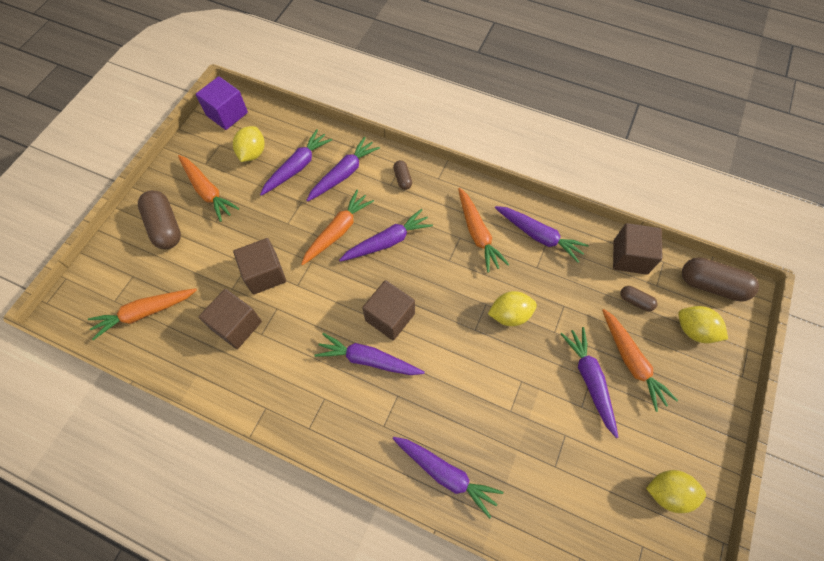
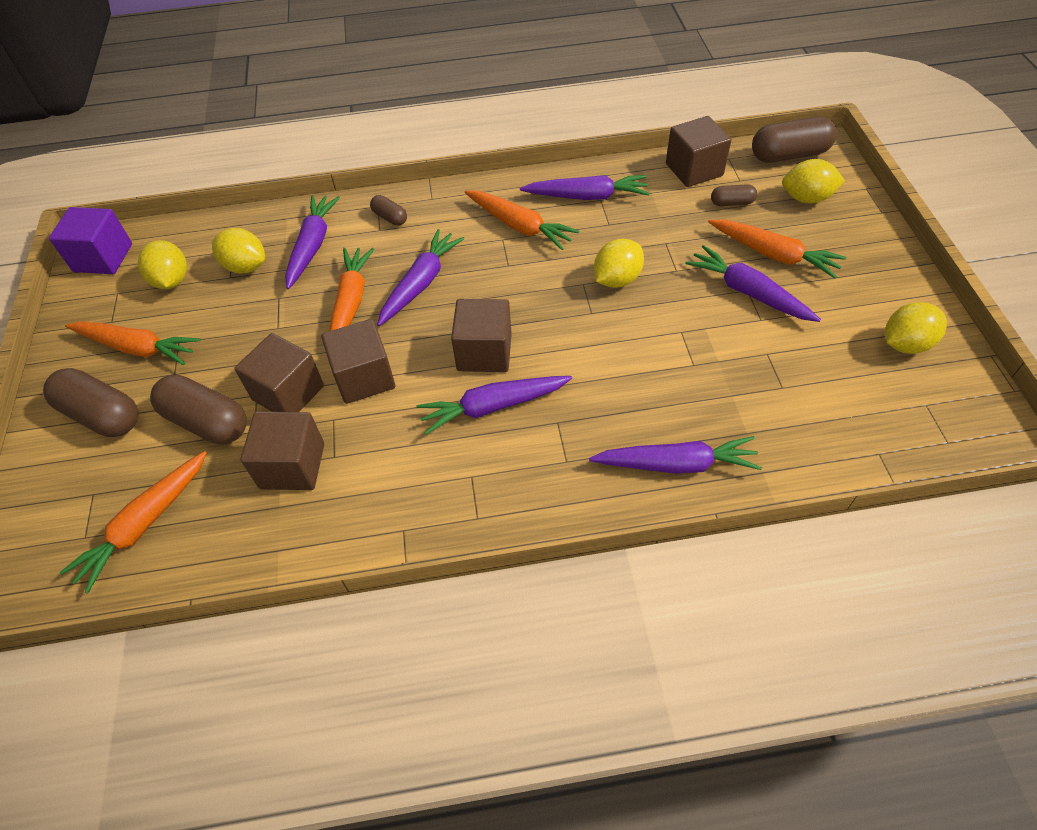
camera: 30 degrees left, 10 degrees down
purple carrot [260,129,332,196] -> yellow lemon [212,228,265,273]
none -> brown capsule [150,374,246,445]
none -> brown cube [321,319,395,404]

